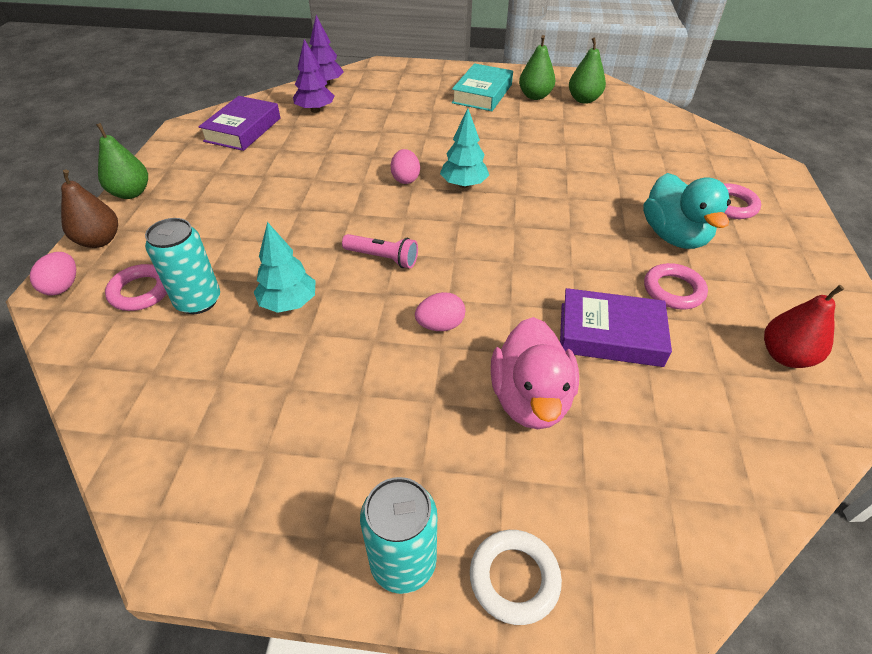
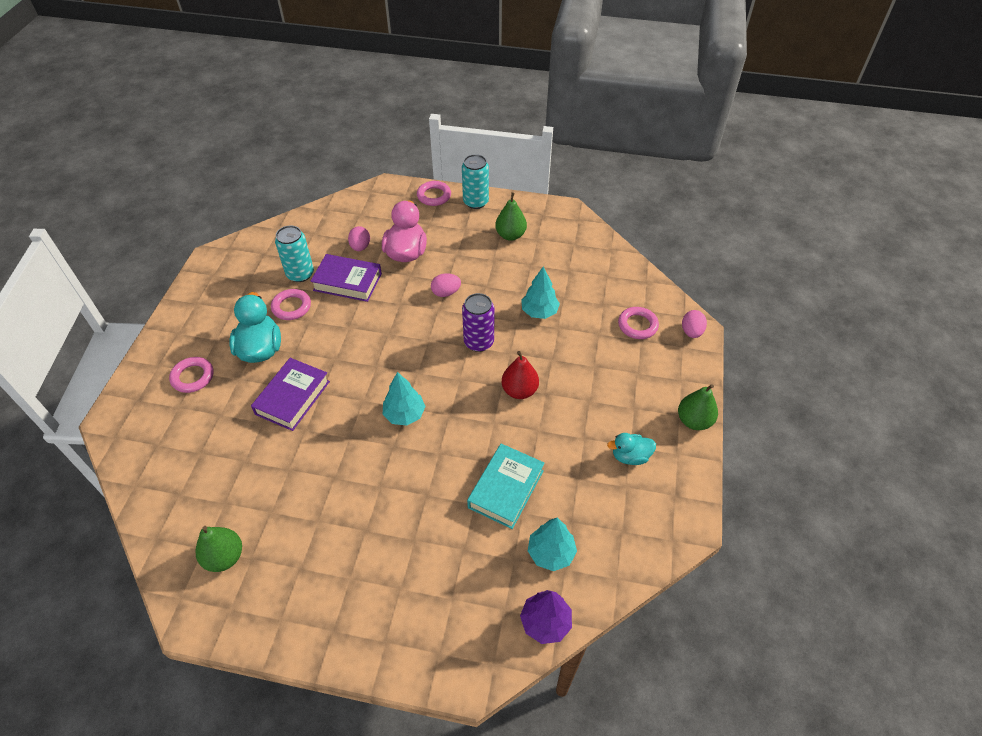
camera: 175 degrees left, 5 degrees up
brown pear [61,170,118,248] -> none
turquoise can [145,218,220,314] -> turquoise can moved to [275,225,314,282]
purple book [198,96,280,151] -> purple book moved to [251,358,330,431]
purple tree [293,39,335,113] -> turquoise tree [528,518,577,571]
pink flashlight [342,234,418,268] -> purple can [462,293,494,352]
pink egg [391,149,420,184] -> pink egg moved to [348,226,370,251]
turquoise book [452,63,513,111] -> turquoise book moved to [467,444,545,529]
white ring [470,530,562,625] -> pink ring [417,181,451,206]
green pear [519,35,555,100] -> green pear moved to [495,192,527,241]
red pear [764,285,844,368] -> red pear moved to [502,351,539,399]
none -> turquoise duck [607,433,656,465]

